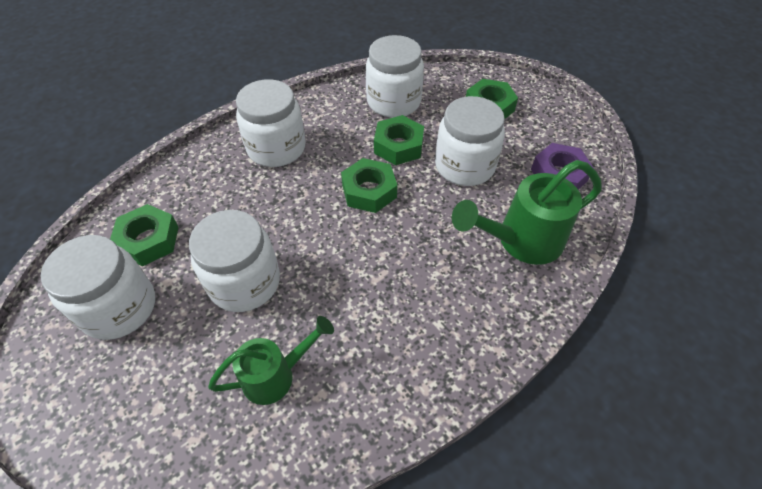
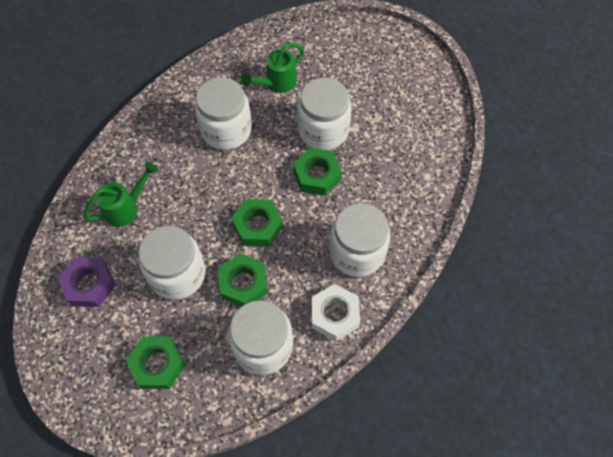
camera: 165 degrees right, 10 degrees up
white jar [41,235,155,340] -> white jar moved to [195,77,252,150]
green nut [110,204,178,267] -> green nut moved to [293,148,342,196]
green watering can [452,160,602,265] -> green watering can [84,162,158,227], size x0.65
none -> white nut [312,284,360,341]

